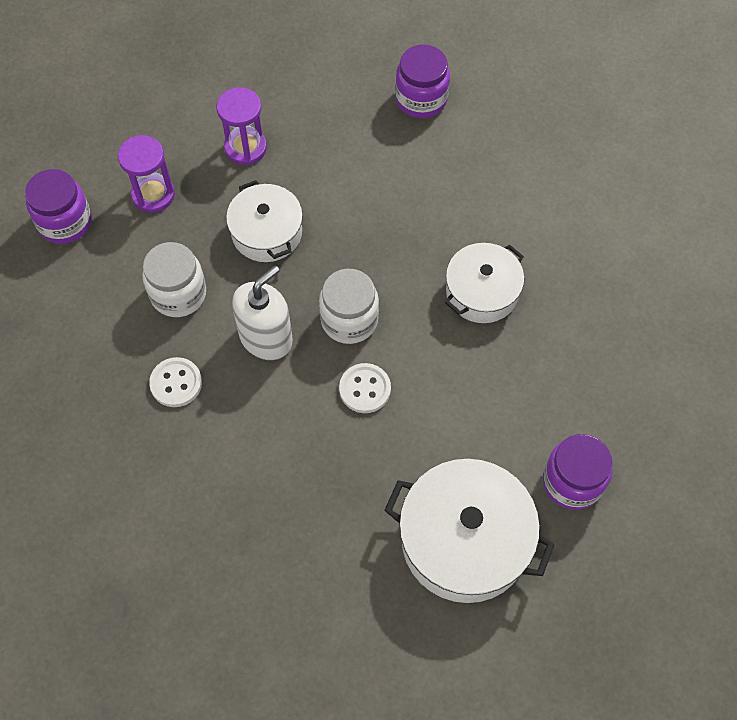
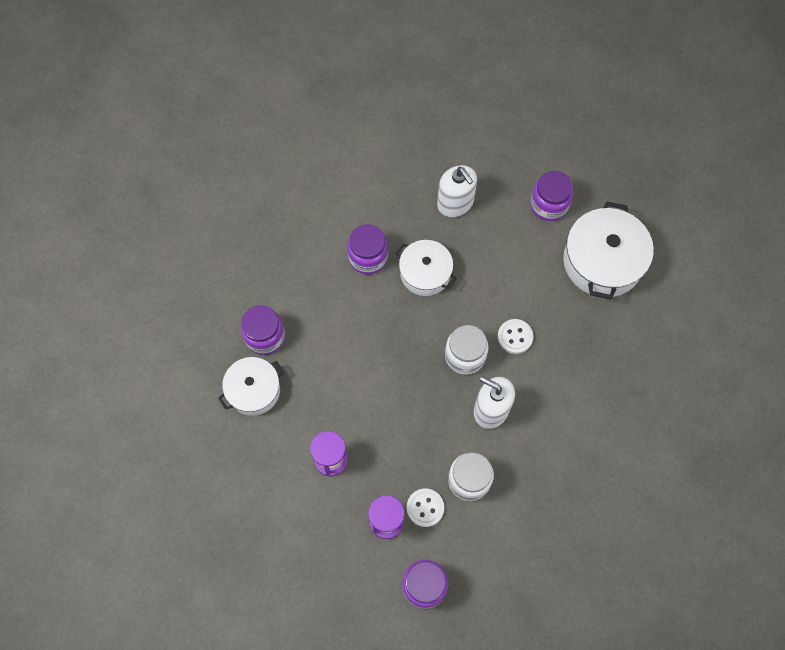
camera: 100 degrees left, 5 degrees up
white button [149,357,202,407] -> white button moved to [407,488,444,527]
white pot [226,180,303,262] -> white pot moved to [218,357,284,416]
none -> purple jar [347,224,388,275]
none -> white soap dispenser [437,165,477,217]

